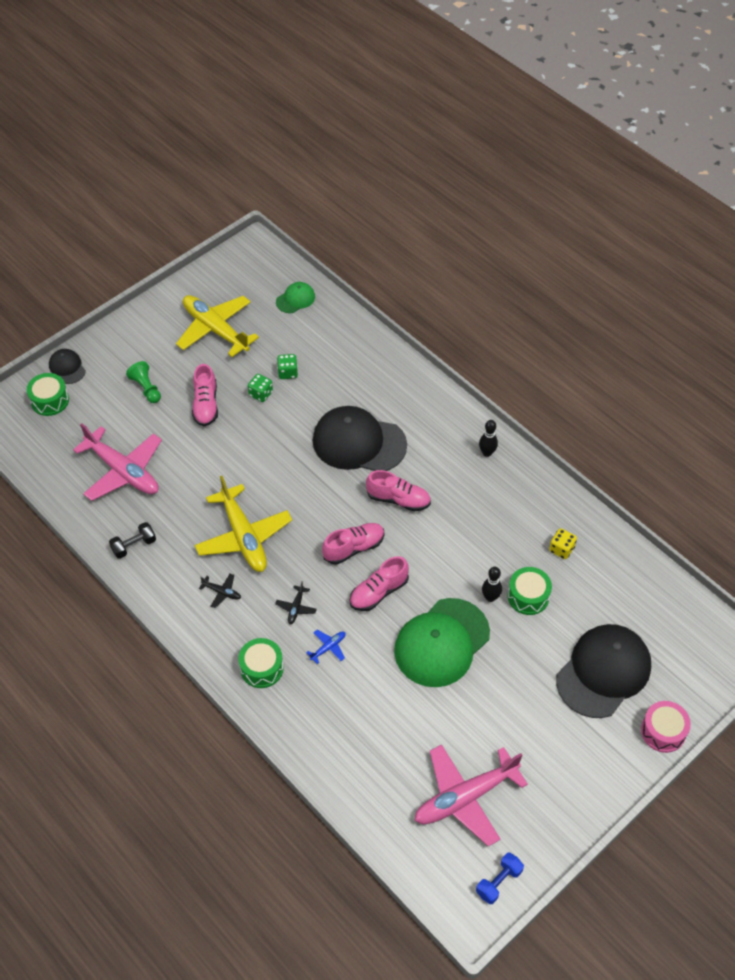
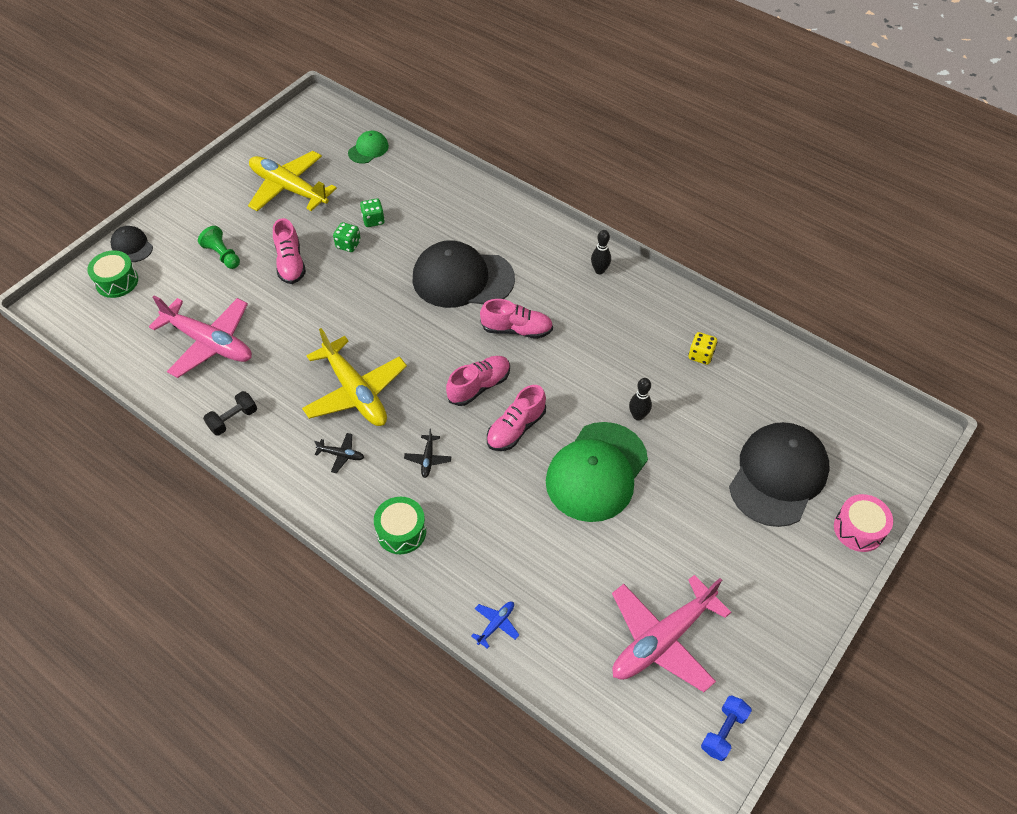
camera: 10 degrees left, 0 degrees up
blue plane [306,630,346,664] -> blue plane moved to [471,601,519,649]
green drum [507,567,552,615] -> none

